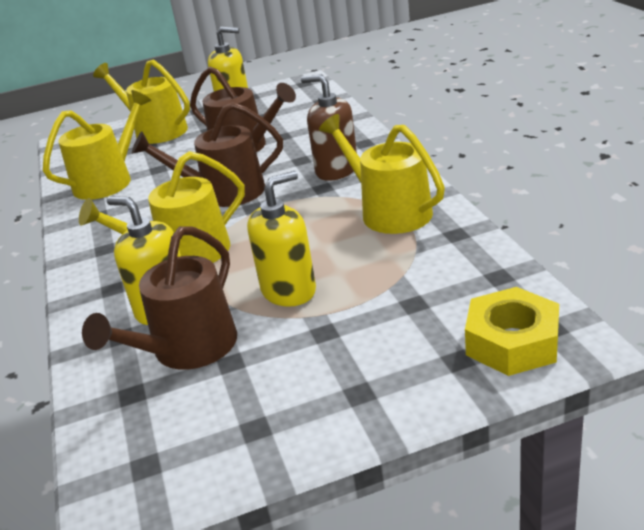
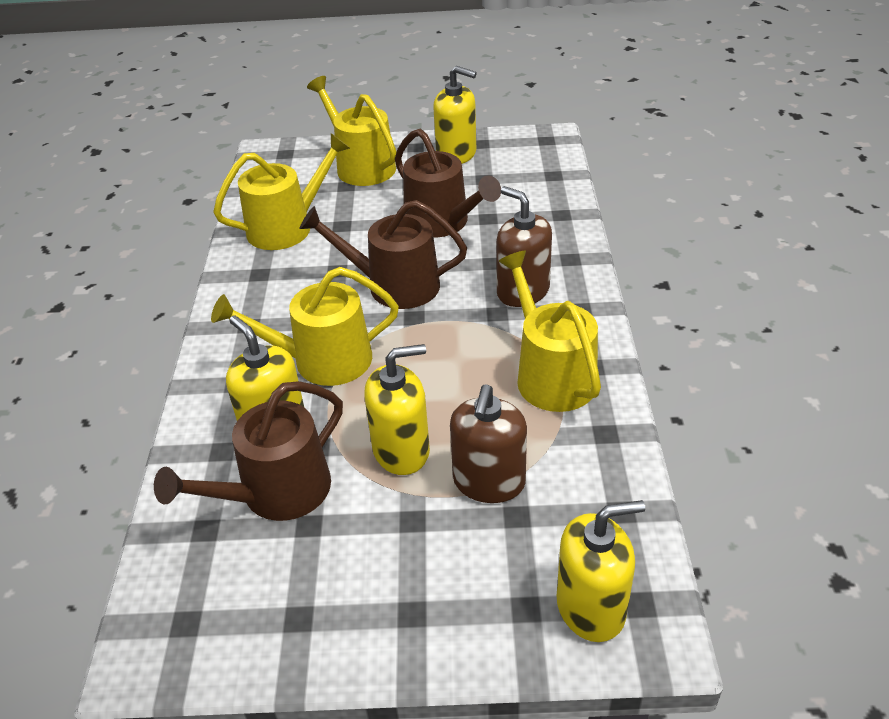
camera: 15 degrees right, 10 degrees up
yellow nut [465,287,559,376] -> yellow soap dispenser [557,500,645,642]
none -> brown soap dispenser [450,385,527,503]

